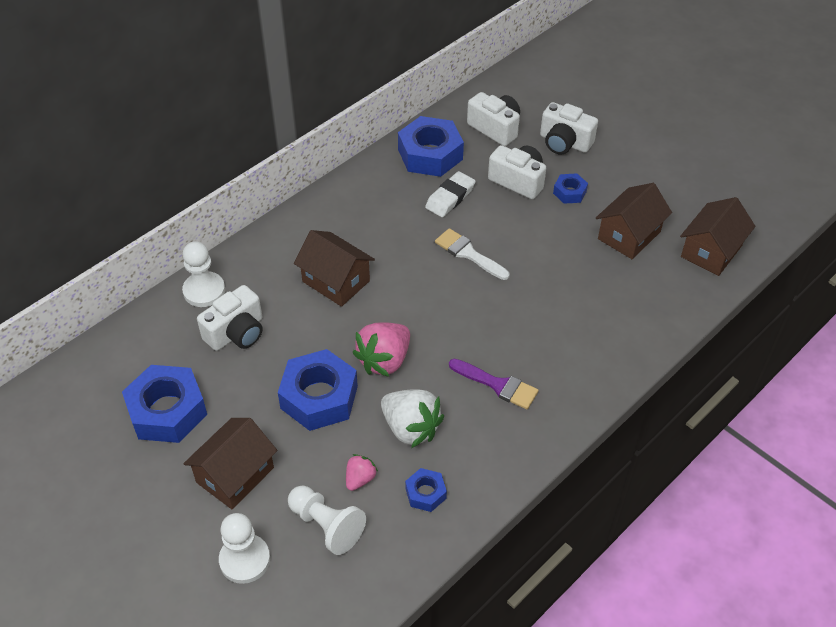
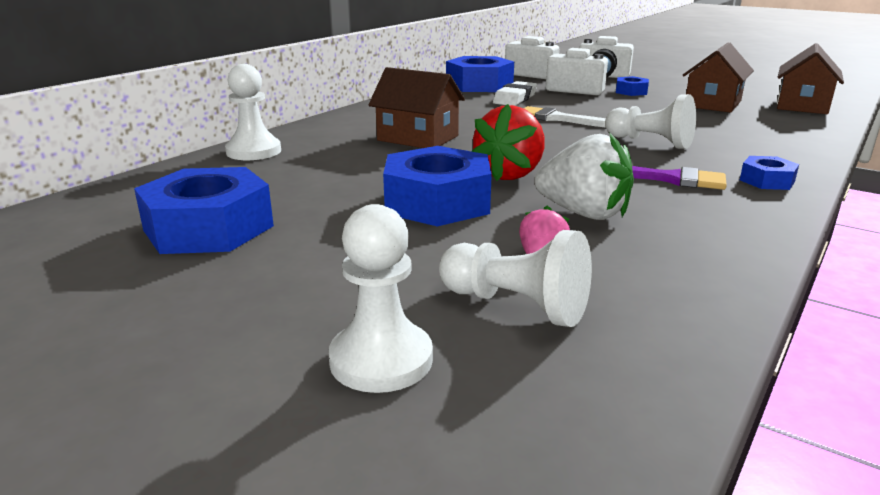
camera: 10 degrees left, 25 degrees down
brown house [183,418,277,510] -> none
white camera [197,285,263,351] -> none
pink strawberry [352,322,410,377] -> red strawberry [472,104,545,181]
blue nut [405,468,447,512] -> blue nut moved to [740,156,799,190]
none -> white pawn [605,94,696,149]

